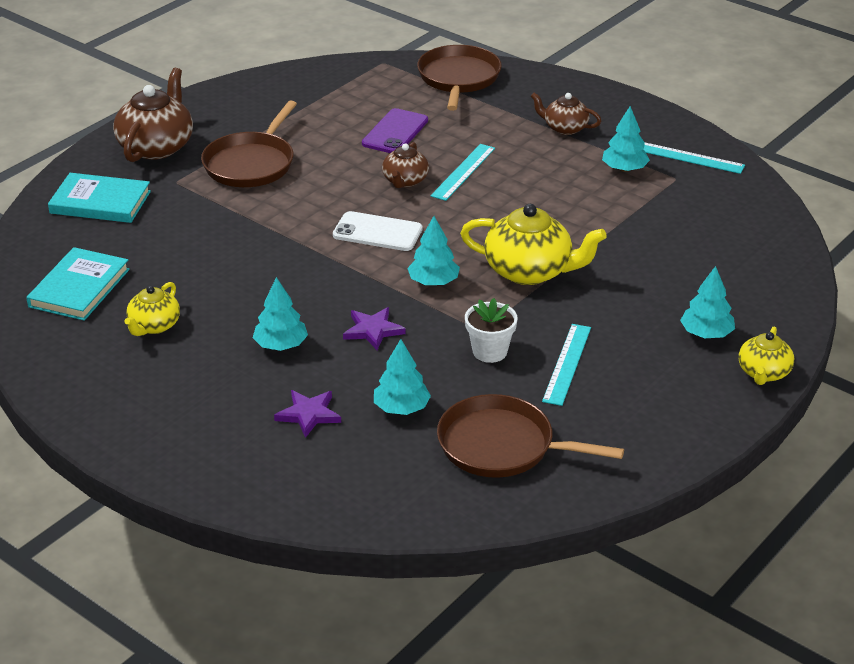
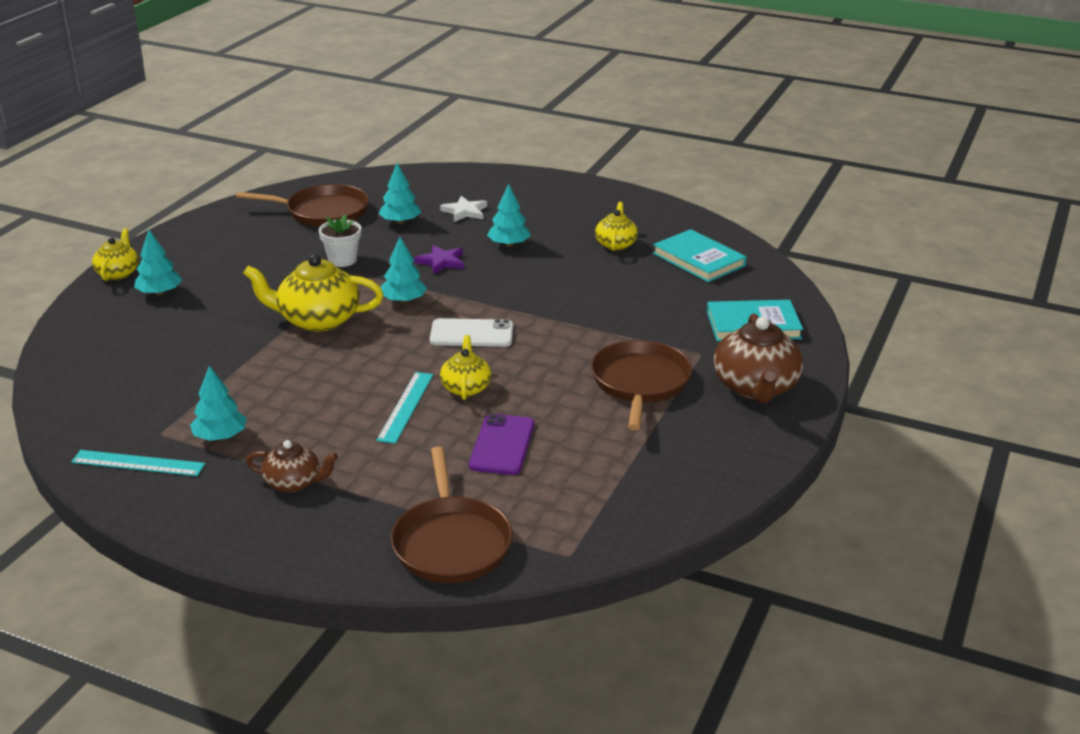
camera: 165 degrees right, 5 degrees down
turquoise book [26,247,130,321] -> turquoise book turned 45 degrees counterclockwise [653,229,747,282]
purple star [274,390,341,438] -> white star [440,196,487,222]
brown teapot [382,142,429,188] -> yellow teapot [440,335,491,400]
turquoise ruler [542,324,591,406] -> none

